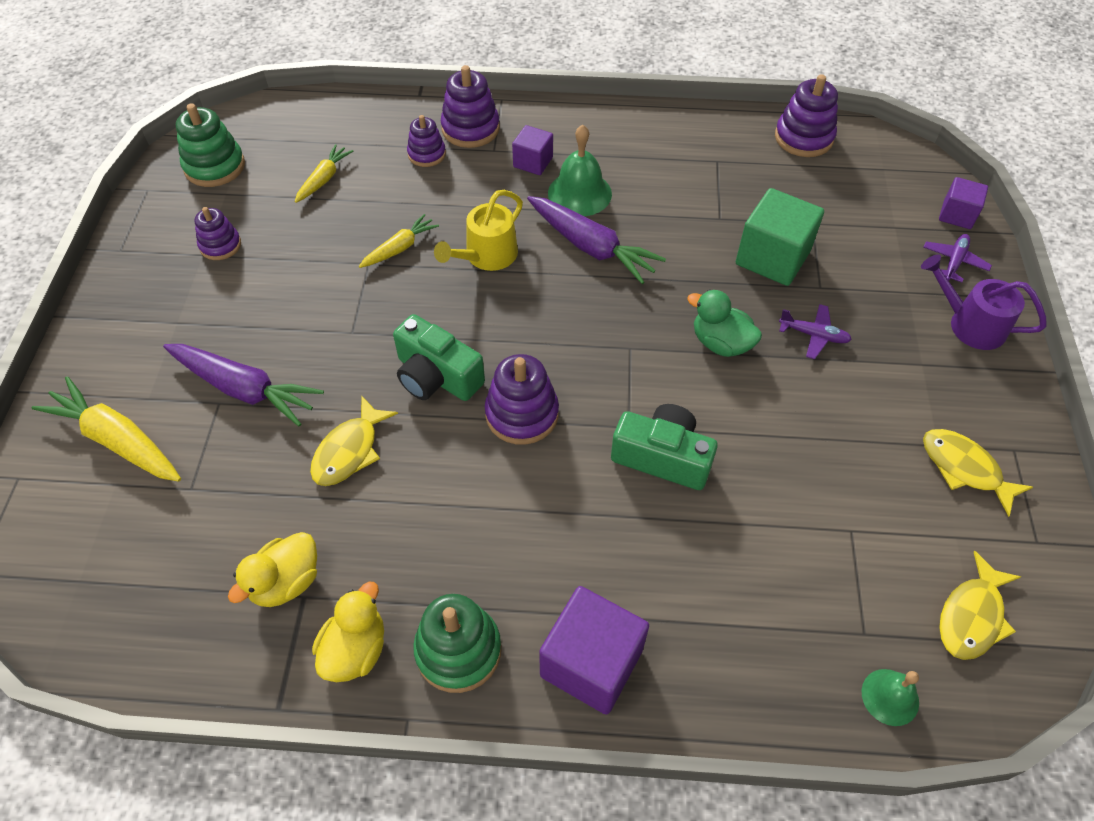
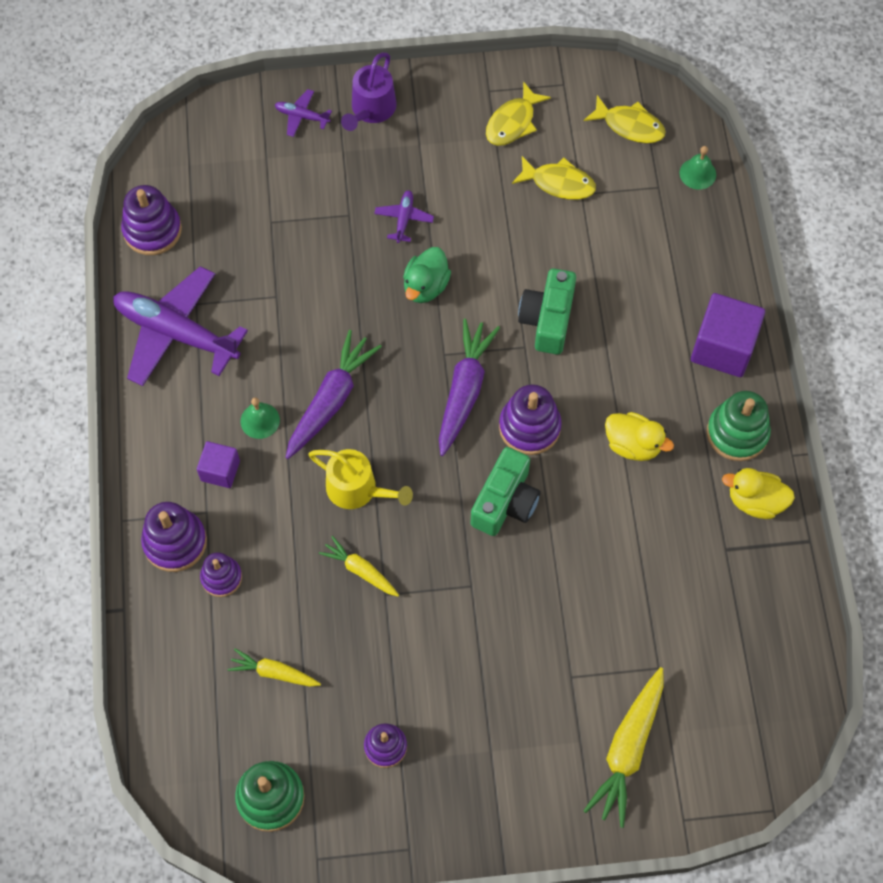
camera: 100 degrees left, 10 degrees up
purple carrot [163,344,324,426] -> purple carrot moved to [439,318,500,456]
yellow duck [228,532,317,607] -> yellow duck moved to [605,412,674,461]
yellow fish [310,395,398,486] -> yellow fish moved to [512,156,596,200]
green bell [548,125,612,216] -> green bell [240,398,280,439], size x0.61
green cube [736,188,824,286] -> none
purple cube [939,177,988,229] -> none
none -> purple plane [113,266,248,386]

